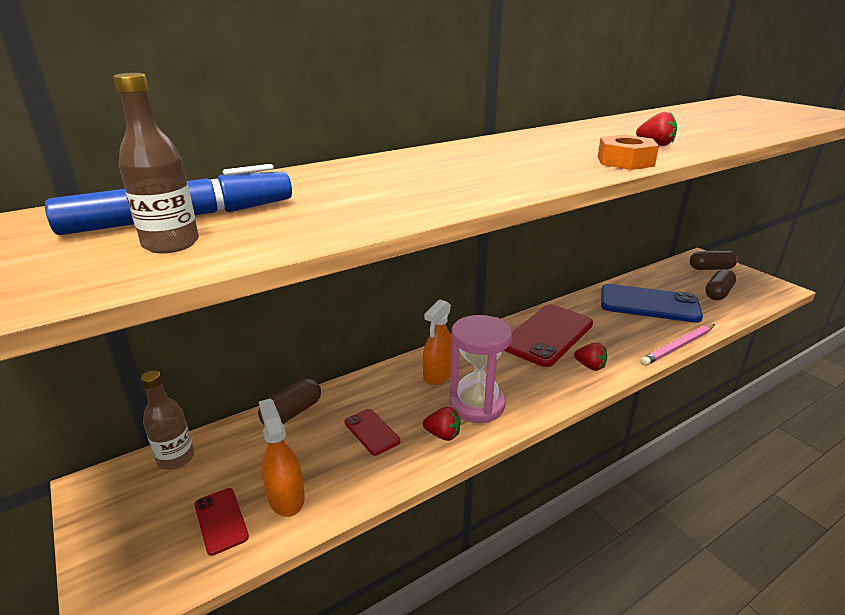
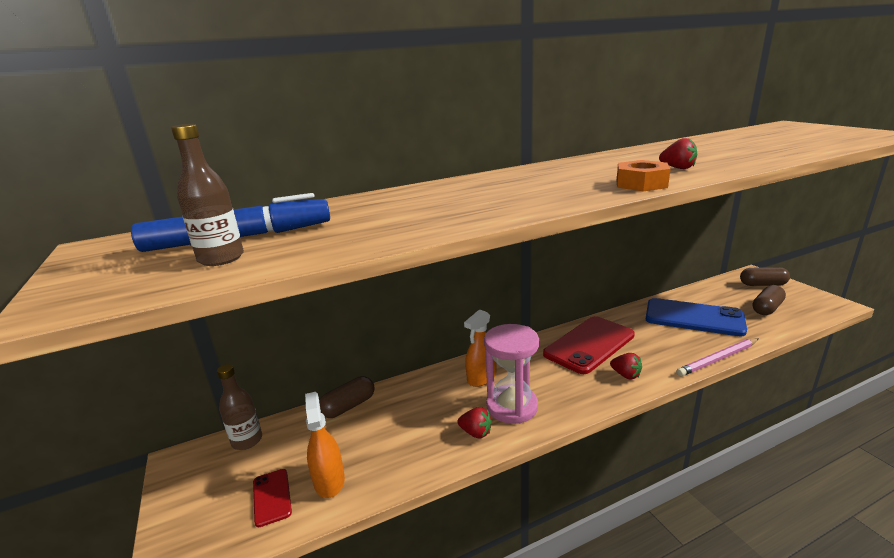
camera: 10 degrees right, 5 degrees down
red phone [344,409,400,456] -> none

